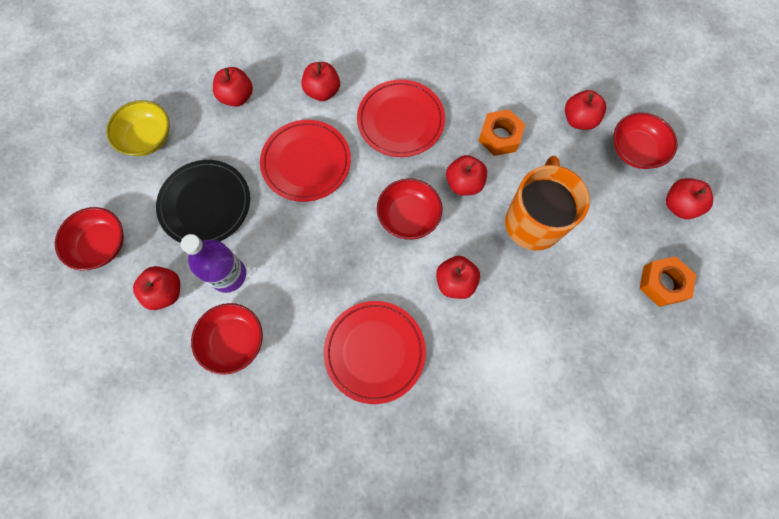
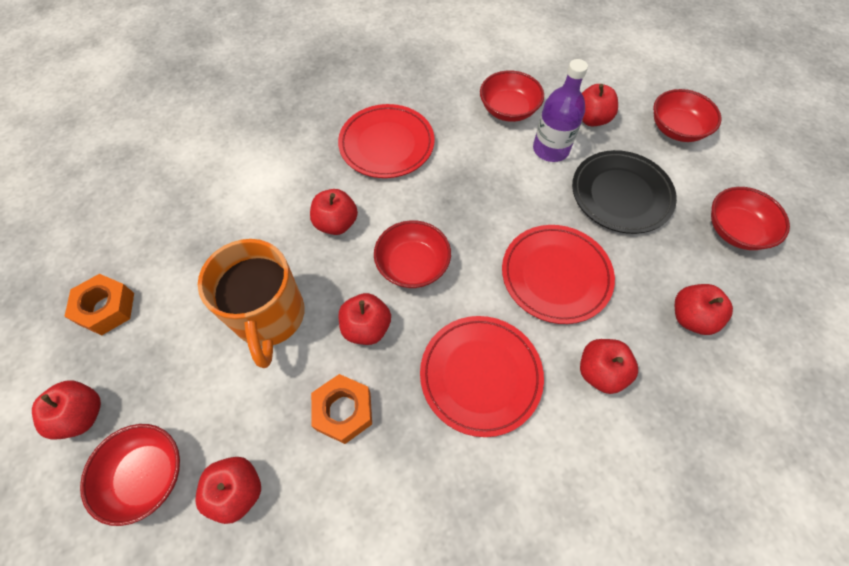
camera: 155 degrees right, 10 degrees down
yellow bowl [106,100,169,156] -> red bowl [711,187,790,250]

